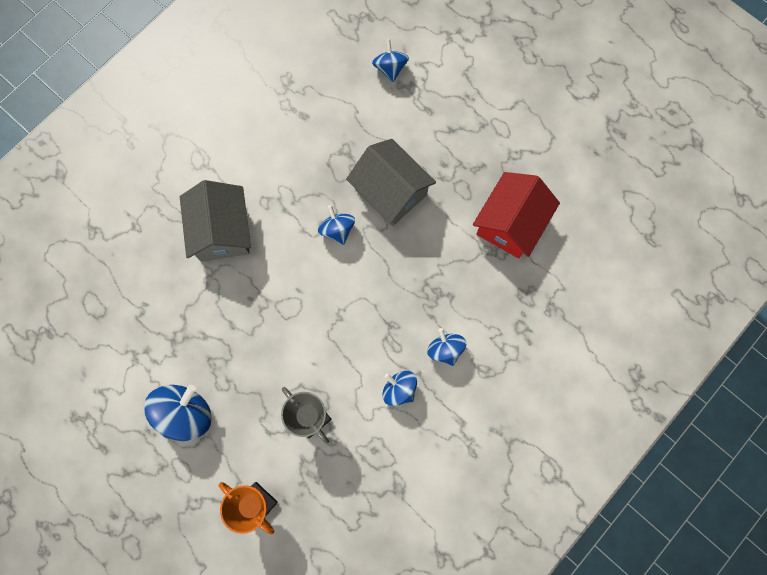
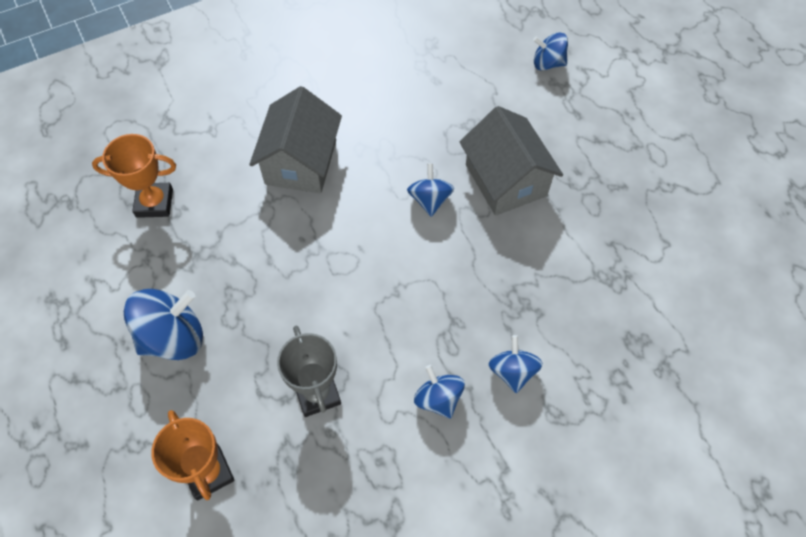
camera: 20 degrees right, 15 degrees down
blue spinning top [372,39,409,82] -> blue spinning top turned 90 degrees counterclockwise [533,33,568,71]
red house [473,172,560,258] -> none
none -> orange trophy [92,134,176,218]

